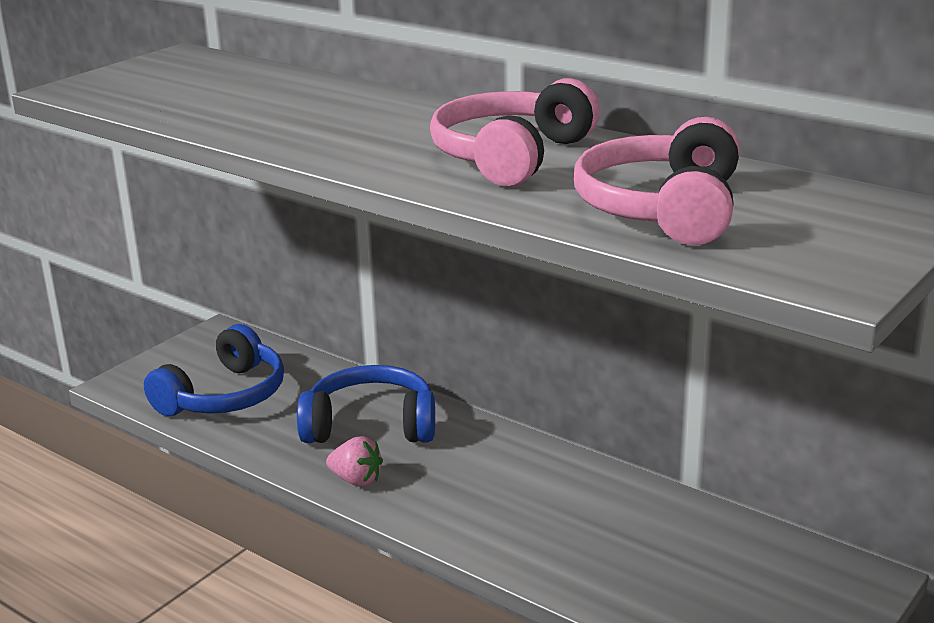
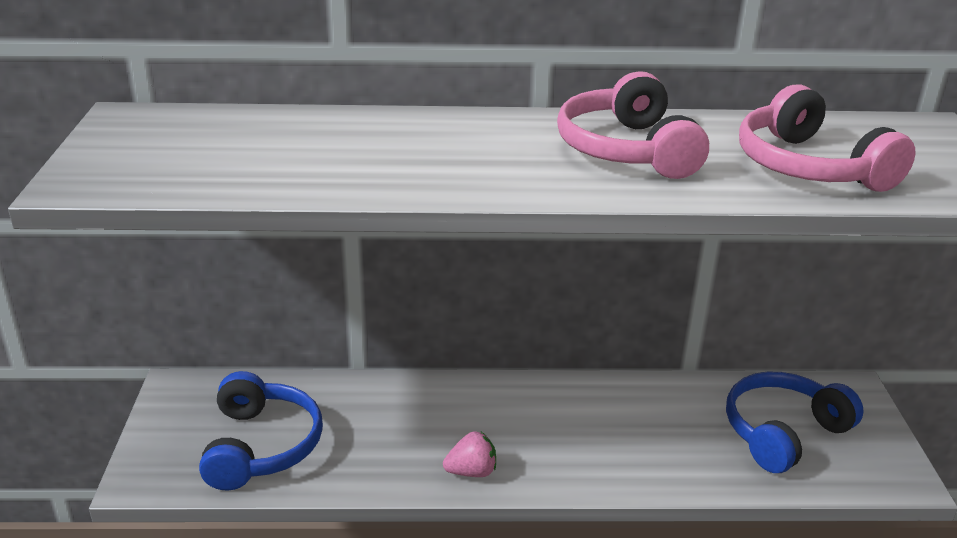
camera: 40 degrees left, 5 degrees up
blue headphones [297,365,435,443] -> blue headphones moved to [726,372,864,473]

